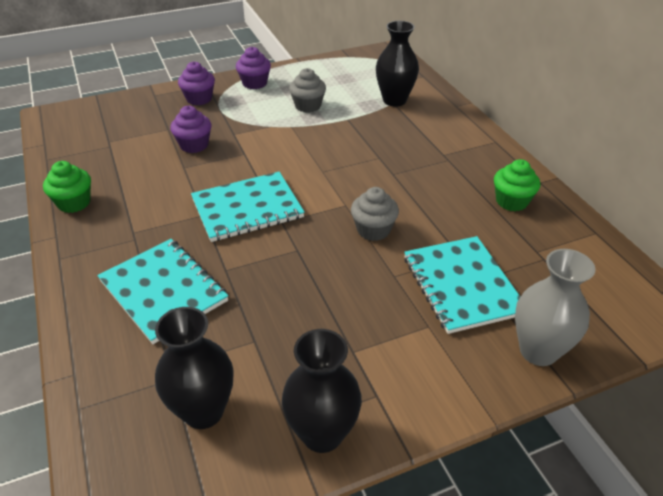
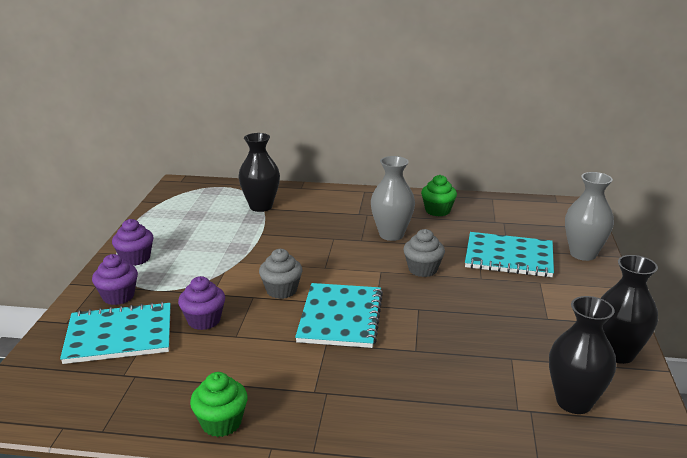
camera: 60 degrees left, 15 degrees down
turquoise notebook [97,239,228,344] -> turquoise notebook moved to [60,302,171,364]
grey cupcake [289,68,326,113] -> grey cupcake moved to [259,249,303,299]
none -> grey vase [371,156,415,241]

